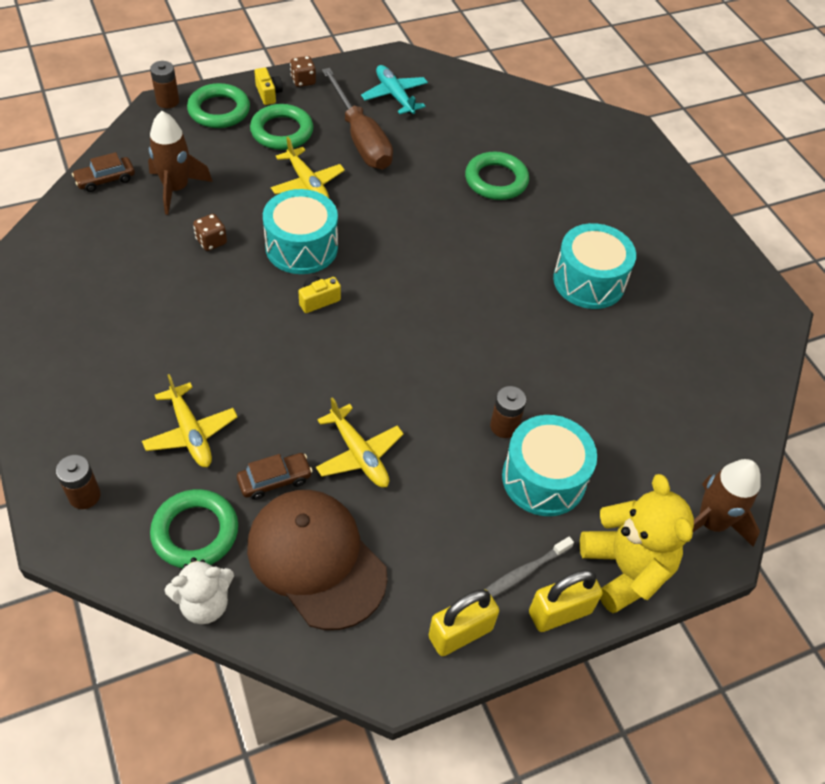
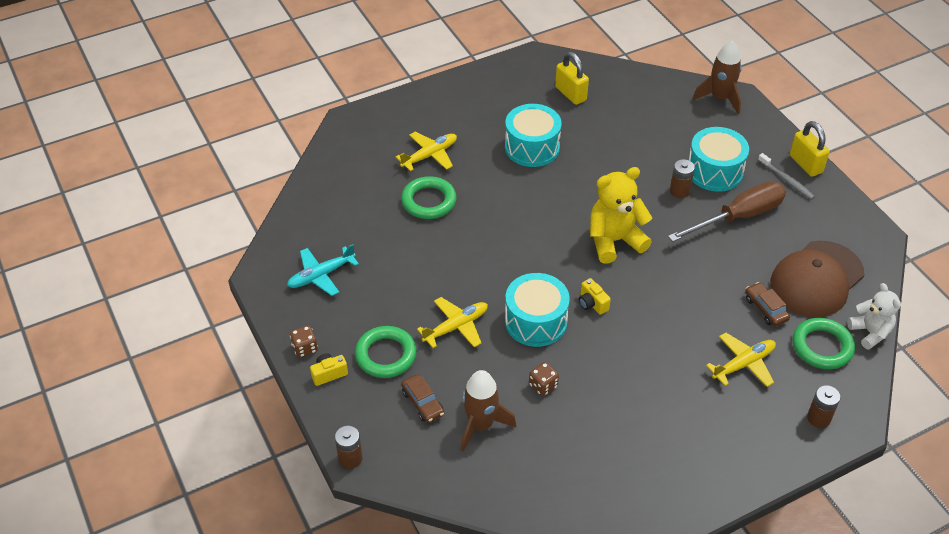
camera: 90 degrees left, 5 degrees down
brown car [72,152,135,192] -> brown car moved to [401,374,444,423]
green ring [187,83,250,128] -> none
yellow plane [316,397,404,487] -> yellow plane moved to [396,132,457,171]
brown screwdriver [322,68,393,170] -> brown screwdriver moved to [668,181,786,242]
yellow padlock [429,589,499,656] -> yellow padlock moved to [555,52,589,105]
yellow teddy bear [580,474,694,613] -> yellow teddy bear moved to [590,167,652,264]

